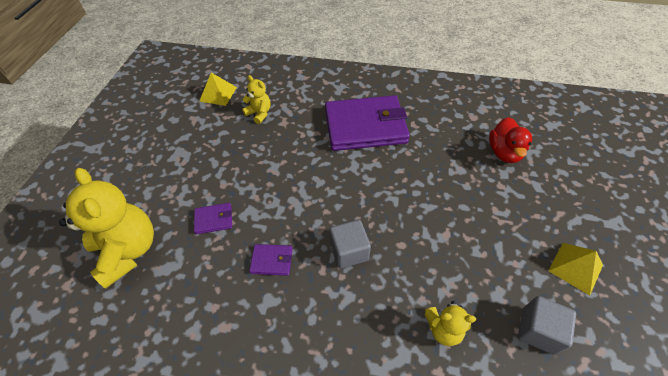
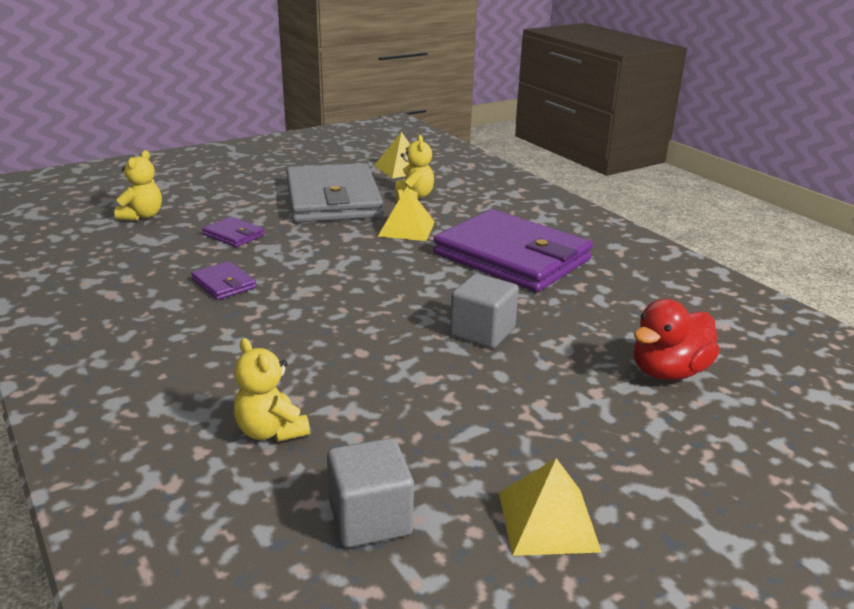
camera: 45 degrees right, 25 degrees down
yellow teddy bear [59,168,154,289] -> yellow teddy bear [114,150,162,220], size x0.51
grey cube [330,220,371,269] -> grey cube moved to [450,273,519,348]
none -> grey wallet [286,163,384,222]
none -> yellow pyramid [377,186,435,241]

